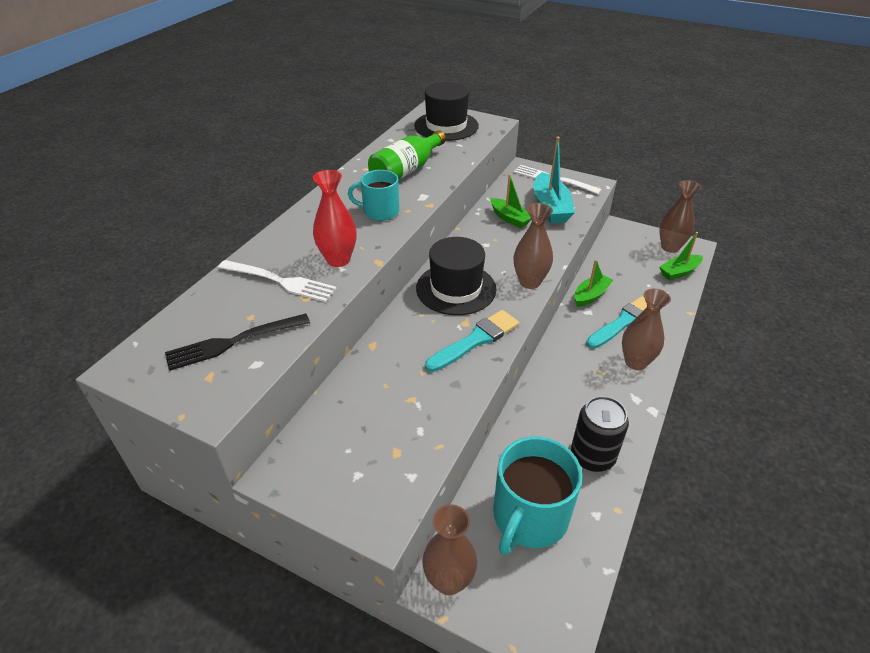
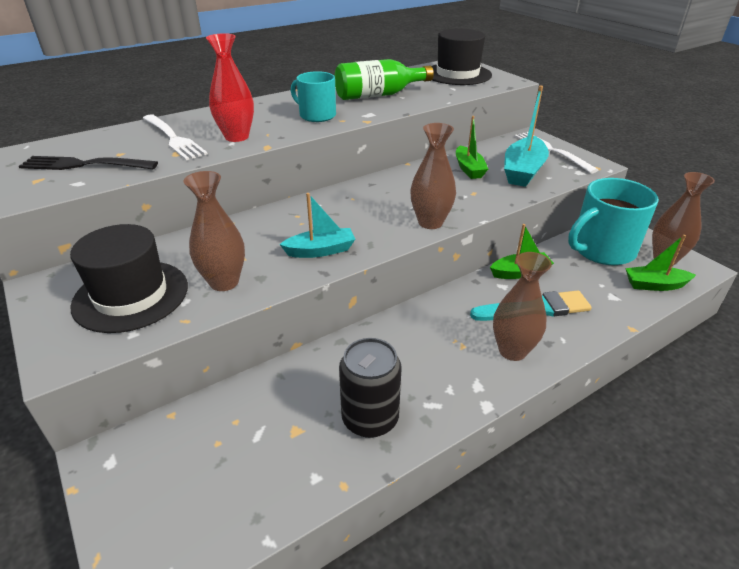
camera: 30 degrees right, 5 degrees down
black hat [416,237,496,315] -> black hat moved to [70,224,188,333]
brown vase [422,504,477,595] -> brown vase moved to [183,171,245,291]
turquoise brush [425,310,519,372] -> turquoise boat [280,193,355,258]
turquoise mug [493,437,582,555] -> turquoise mug moved to [568,178,659,265]

